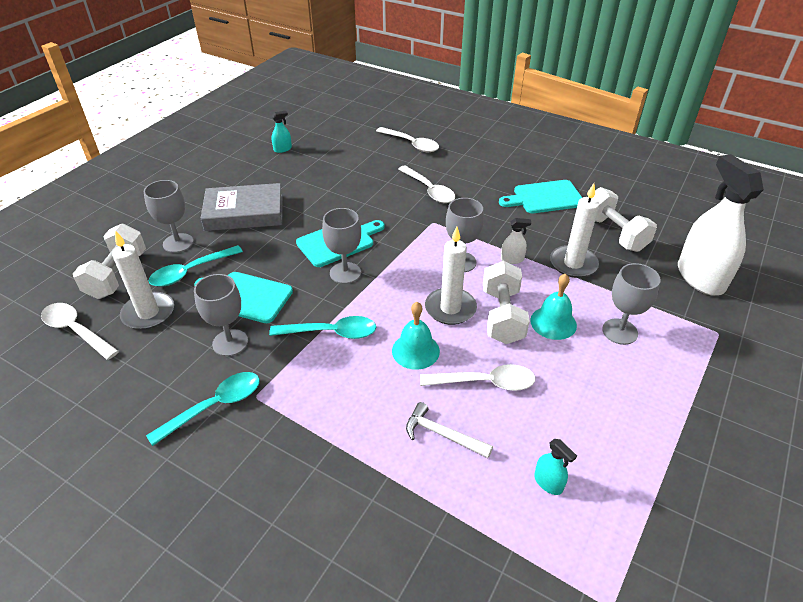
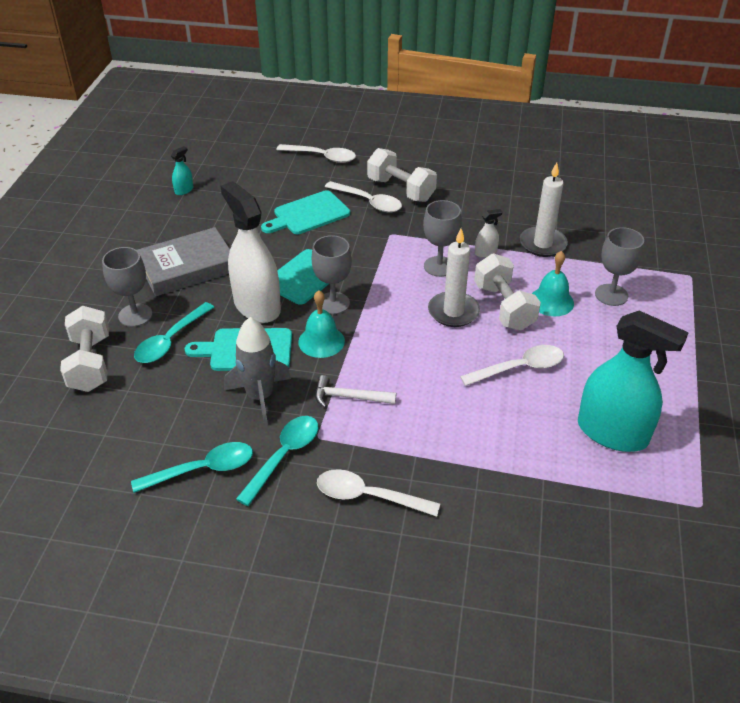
camera: 20 degrees left, 0 degrees up
white spoon [41,303,119,360] -> white spoon moved to [317,469,440,517]
white candle [112,231,174,330] -> none
grey goblet [194,274,248,356] -> grey rocket [224,317,291,426]
turquoise spoon [269,316,376,339] -> turquoise spoon moved to [131,442,253,493]
turquoise bell [392,302,440,370] -> turquoise bell moved to [298,290,345,358]
white hammer [406,402,493,458] -> white hammer moved to [315,375,396,408]
turquoise cutting board [499,180,582,213] -> turquoise cutting board moved to [261,190,350,234]
turquoise spray bottle [534,439,577,495] -> turquoise spray bottle [578,311,689,452], size x2.47
white dumbbell [593,187,657,252] -> white dumbbell moved to [367,148,437,202]
white spray bottle [678,154,764,295] -> white spray bottle moved to [221,181,281,323]

